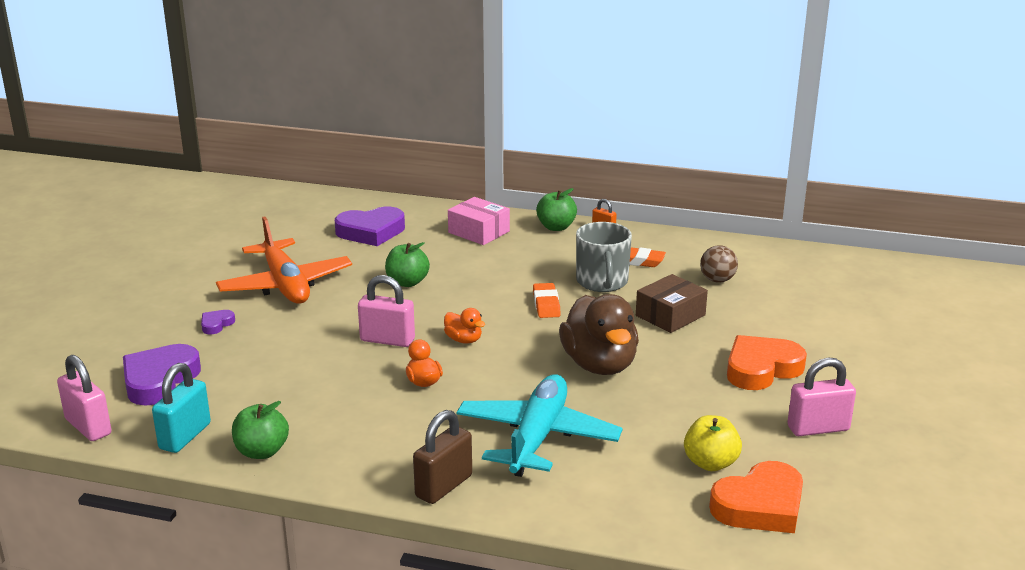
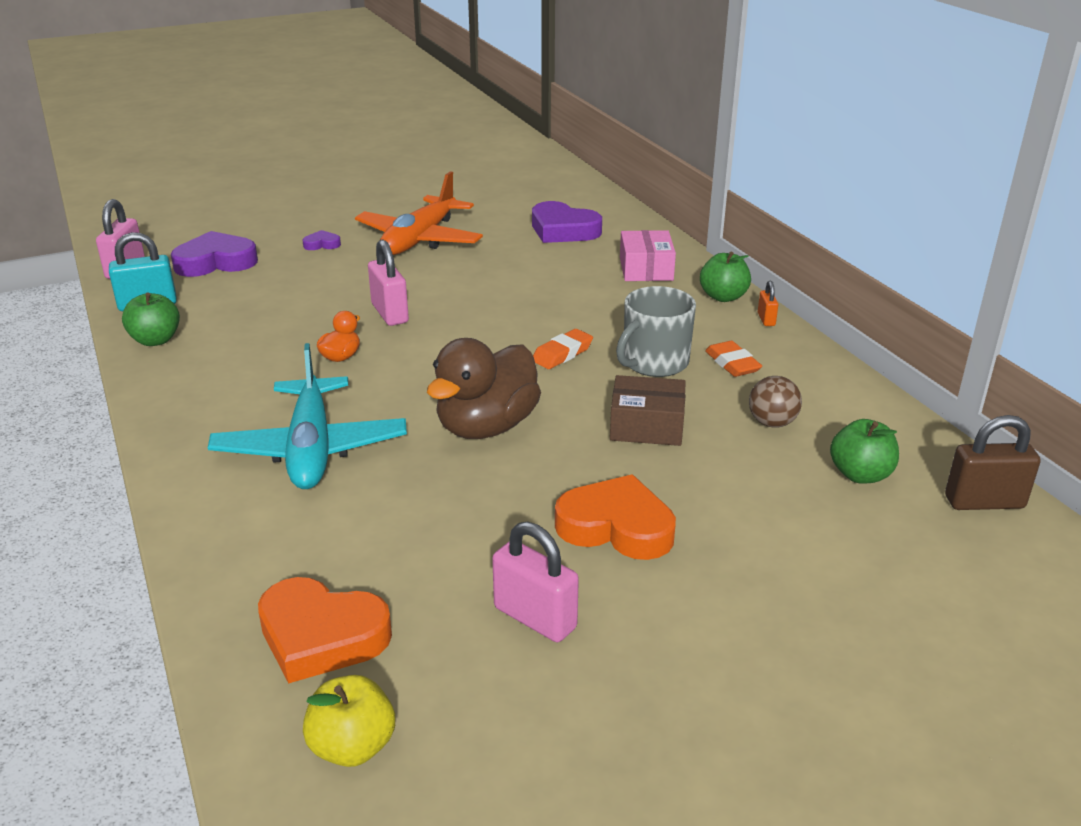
camera: 50 degrees right, 5 degrees up
green apple [385,242,430,287] -> green apple moved to [830,419,899,484]
brown padlock [413,410,472,504] -> brown padlock moved to [945,415,1041,510]
orange duck [444,308,485,344] -> none
turquoise plane [457,374,622,477] -> turquoise plane turned 105 degrees clockwise [208,343,407,489]
yellow apple [684,415,742,471] -> yellow apple moved to [303,675,395,767]

